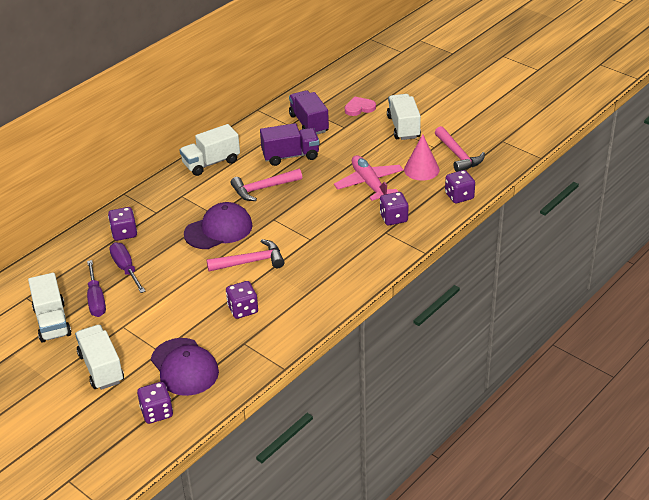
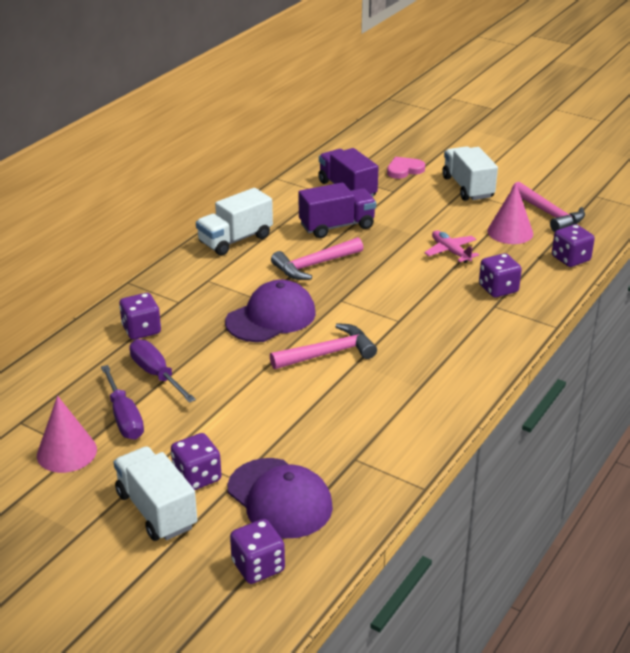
camera: 10 degrees left, 5 degrees down
white truck [28,273,72,343] -> pink cone [37,396,97,473]
purple dice [226,281,258,319] -> purple dice moved to [171,433,222,490]
pink plane [334,155,404,201] -> pink plane [424,230,479,263], size x0.63

